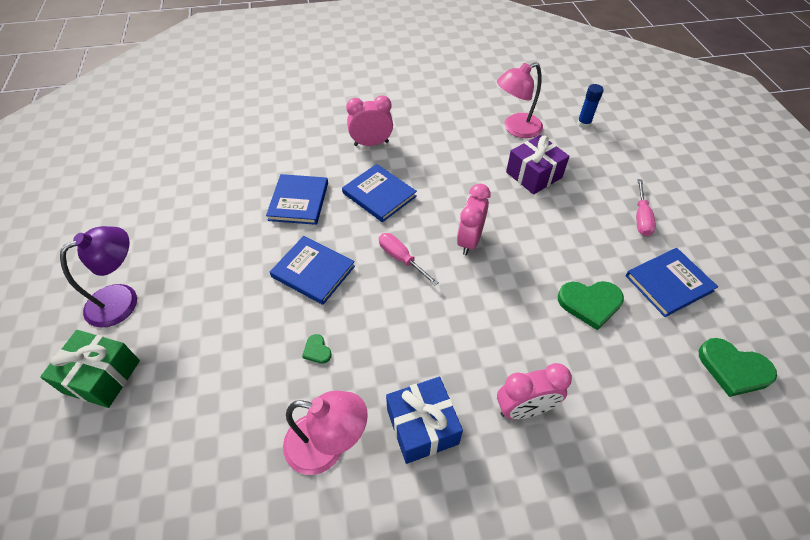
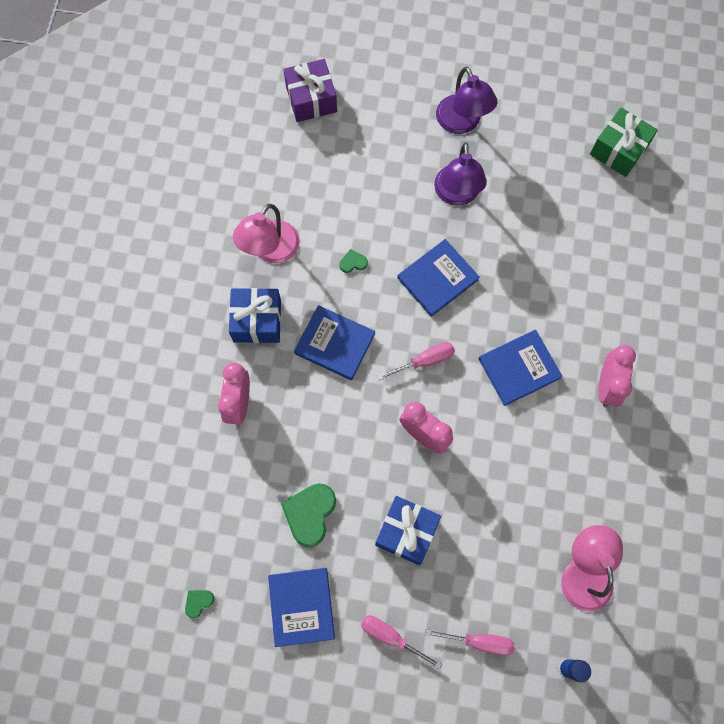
camera: 110 degrees right, 20 degrees up
green gift [40,330,140,408] -> green gift moved to [590,107,658,177]
blue book [266,174,328,225] -> blue book moved to [294,305,375,380]
purple gift [506,135,570,195] -> purple gift moved to [284,59,337,122]
green heart [699,338,777,397] -> green heart [185,590,214,618], size x0.49
none -> blue gift [375,496,441,565]
none -> pink screwdriver [425,629,514,656]
none -> purple lamp [434,142,487,206]

